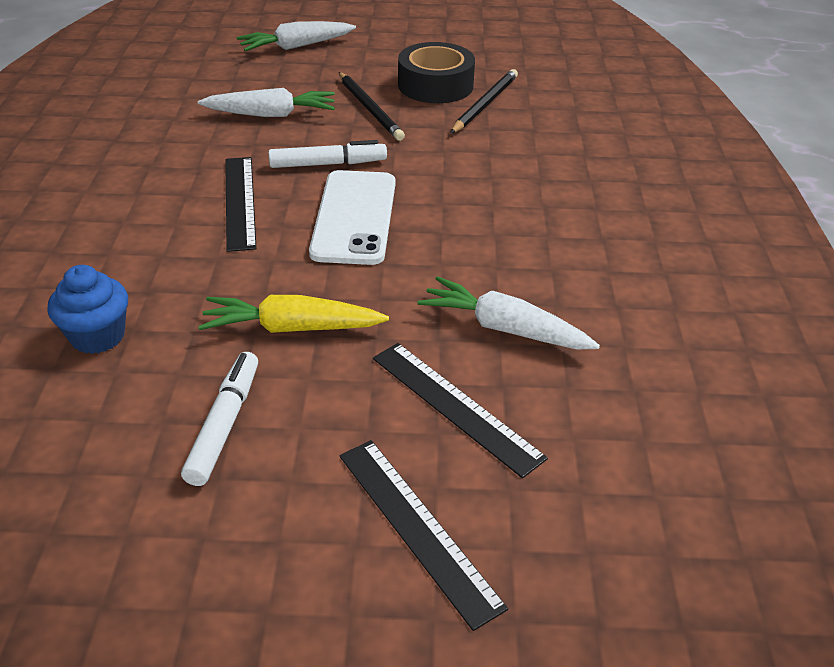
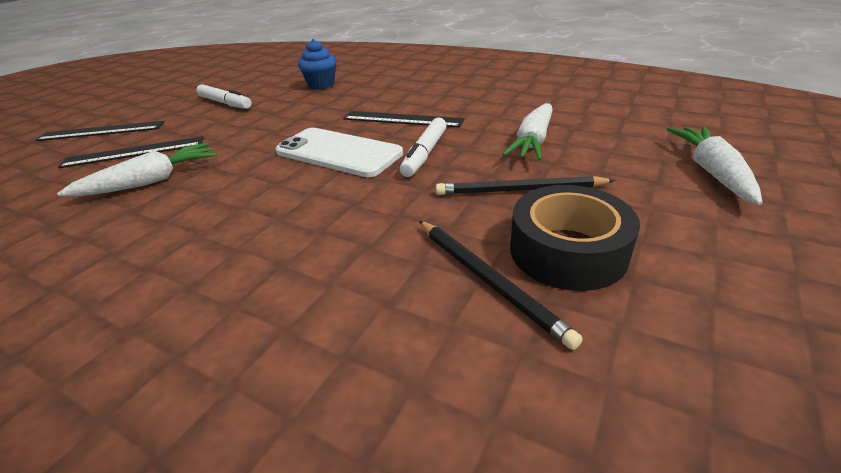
camera: 120 degrees right, 5 degrees down
yellow carrot [198,295,389,333] -> none

